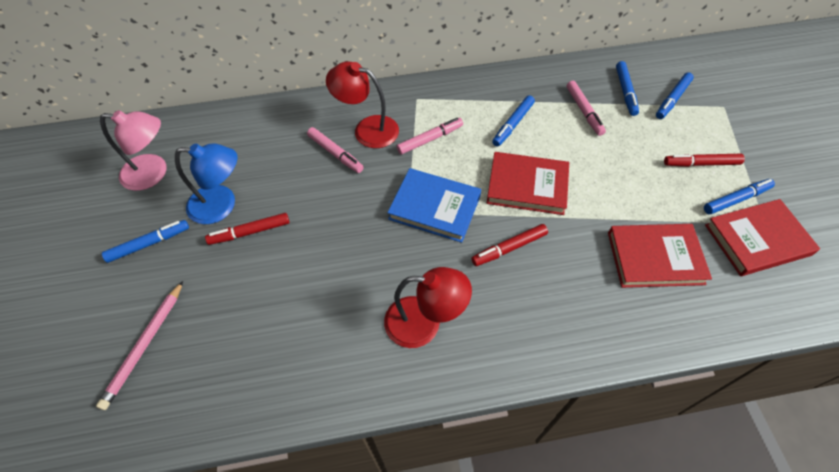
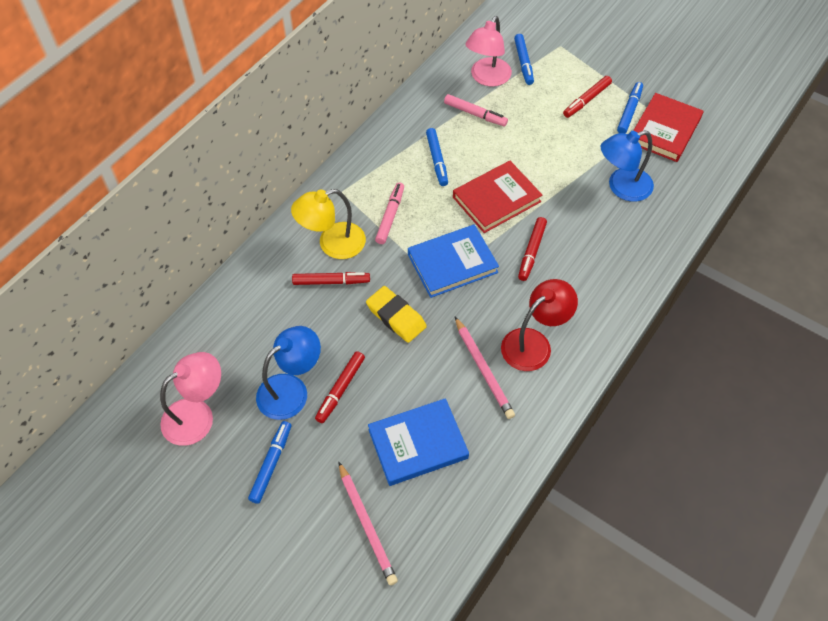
camera: 45 degrees left, 0 degrees up
pink marker [307,127,364,173] -> red marker [292,272,370,285]
red lamp [326,61,399,148] -> yellow lamp [291,189,366,259]
red book [608,224,712,288] -> blue lamp [601,130,654,202]
blue marker [616,61,639,116] -> pink lamp [465,16,512,87]
none -> yellow eraser [366,286,427,343]
none -> blue book [368,398,469,486]
none -> pink pencil [455,317,515,419]

